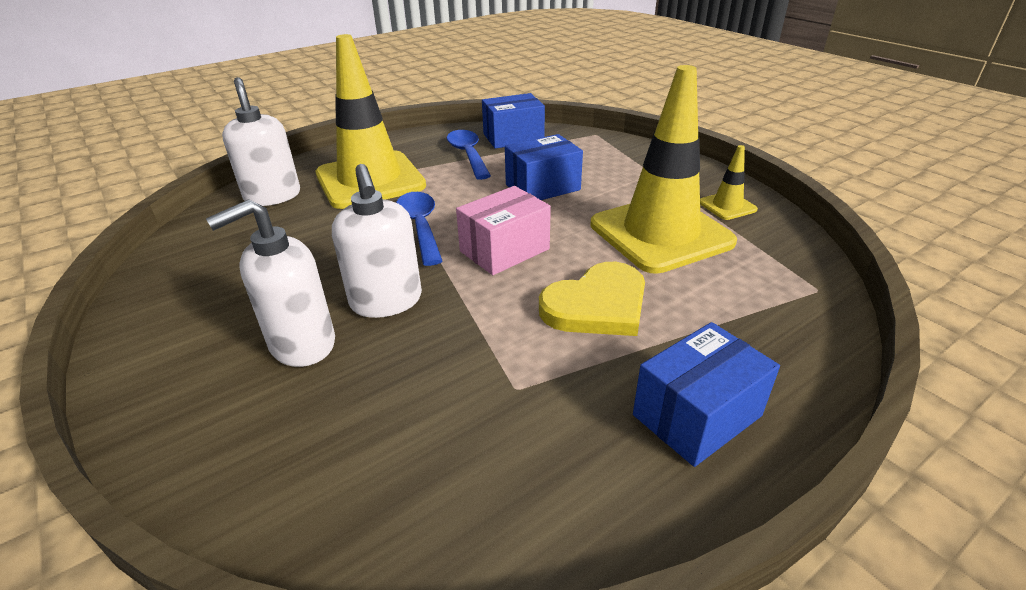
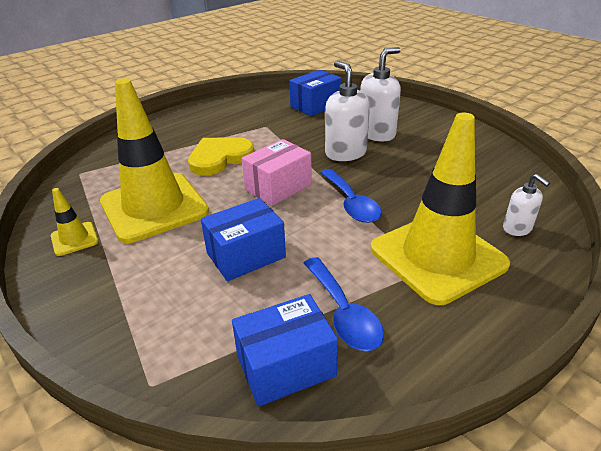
camera: 175 degrees right, 0 degrees up
white soap dispenser [222,77,300,206] -> white soap dispenser [503,174,550,236], size x0.57
blue box [633,322,780,467] -> blue box moved to [289,70,342,116]

